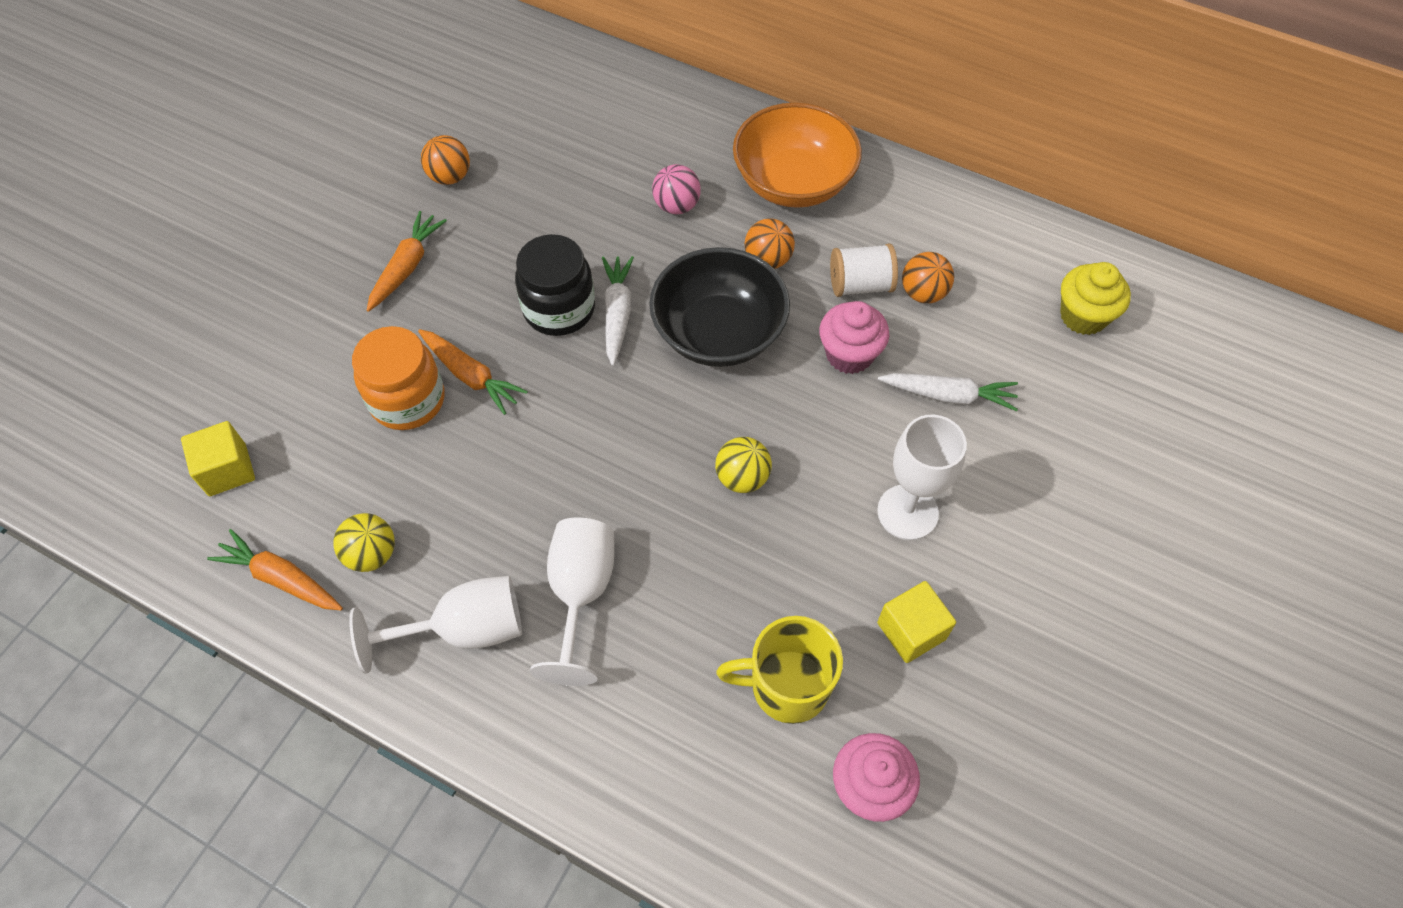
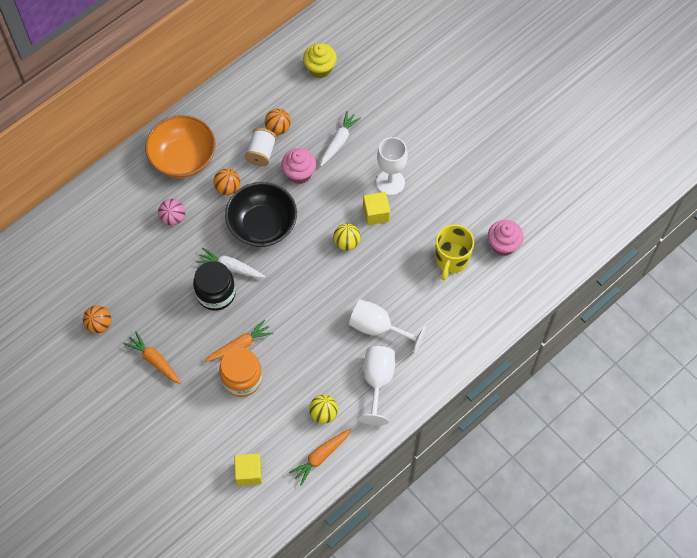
camera: 70 degrees left, 5 degrees up
yellow cube [877,581,956,663] -> yellow cube moved to [363,192,390,225]

